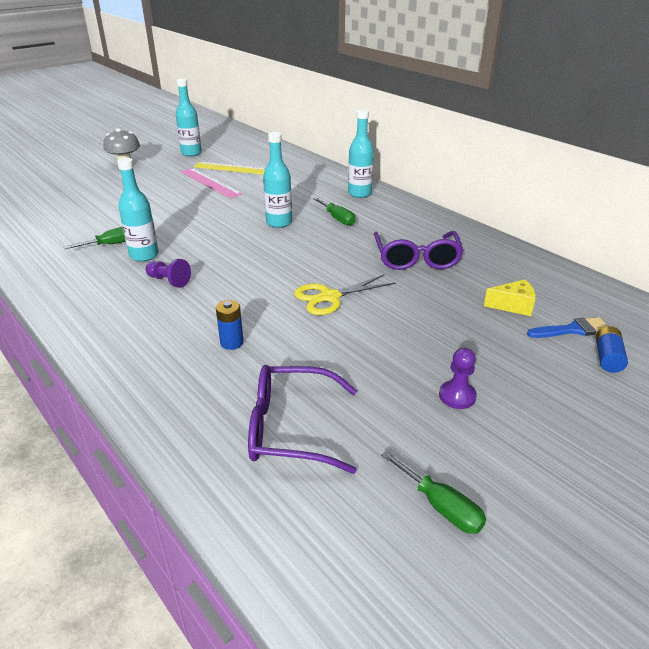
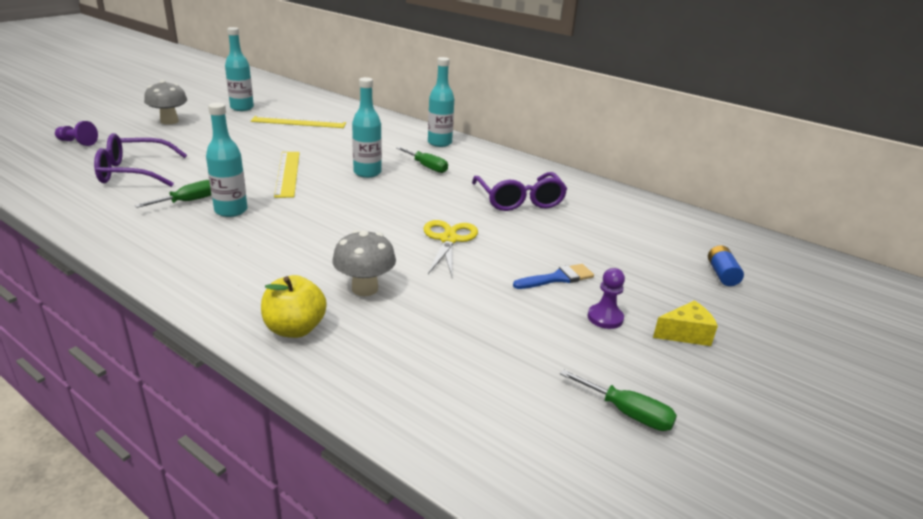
camera: 15 degrees left, 5 degrees down
purple pawn [146,259,191,288] -> purple pawn moved to [55,121,98,146]
pink ruler [180,168,243,198] -> none
blue battery [216,300,244,350] -> grey mushroom [332,230,396,296]
purple glasses [248,365,357,474] -> purple glasses moved to [94,133,187,187]
yellow scissors [294,274,395,315] -> yellow scissors turned 135 degrees clockwise [423,220,478,276]
yellow cheese [484,280,536,316] -> yellow cheese moved to [653,300,718,346]
blue brush [527,317,608,338] -> blue brush moved to [513,264,594,289]
none -> yellow apple [261,275,327,338]
none -> yellow ruler [274,152,300,198]

